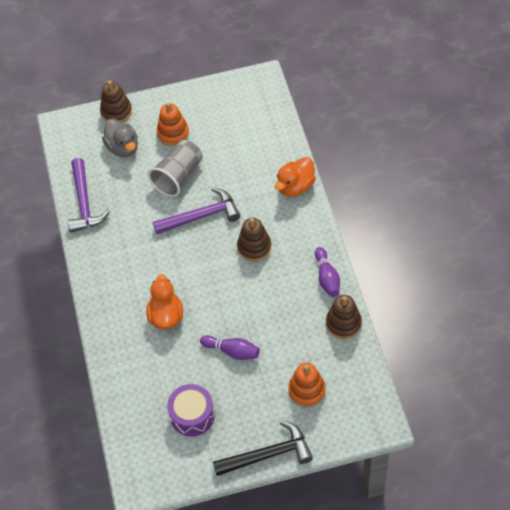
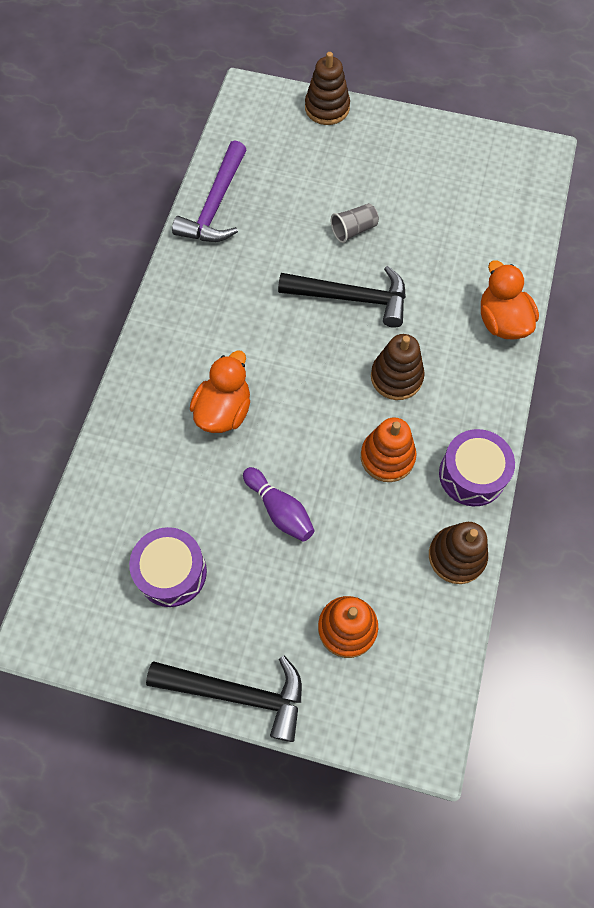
camera: 25 degrees right, 10 degrees up
grey duck [102,118,138,157] -> none
grey cup [148,140,203,197] -> grey cup [331,203,379,243], size x0.54
purple hammer [153,187,240,234] -> black hammer [278,266,406,328]
orange stacking toy [157,103,189,146] -> orange stacking toy moved to [361,417,417,482]
orange duck [275,157,316,197] -> orange duck turned 90 degrees clockwise [481,260,539,340]
purple bowling pin [315,247,340,297] -> purple drum [439,429,515,506]

